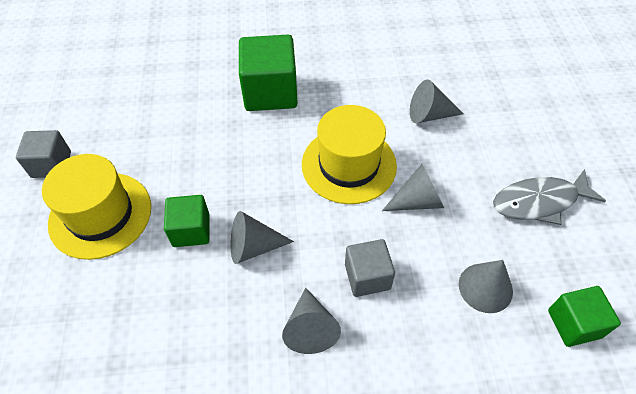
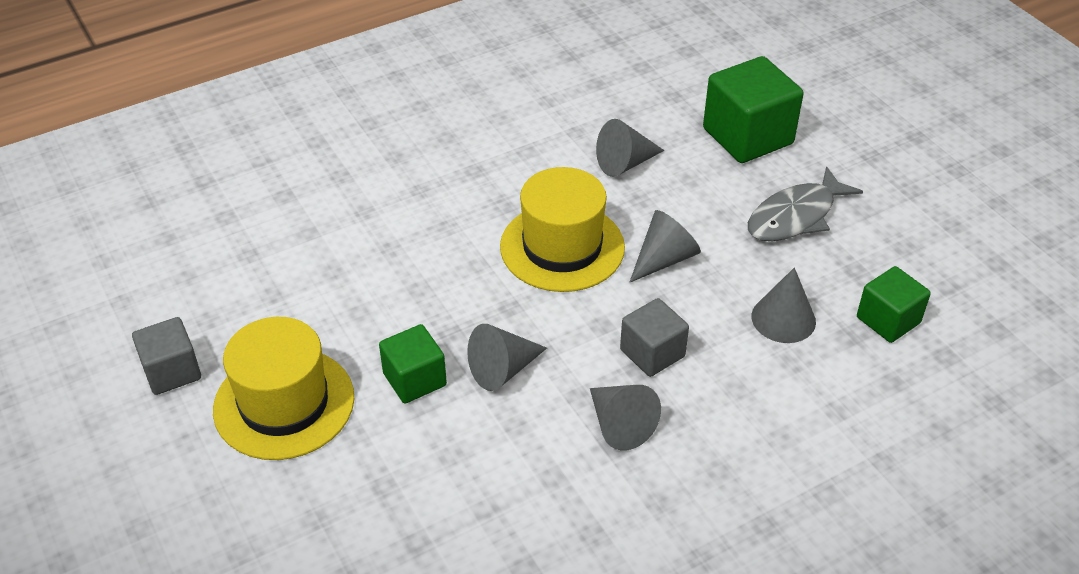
camera: 25 degrees left, 10 degrees down
green cube [239,35,298,111] -> green cube moved to [703,56,804,163]

